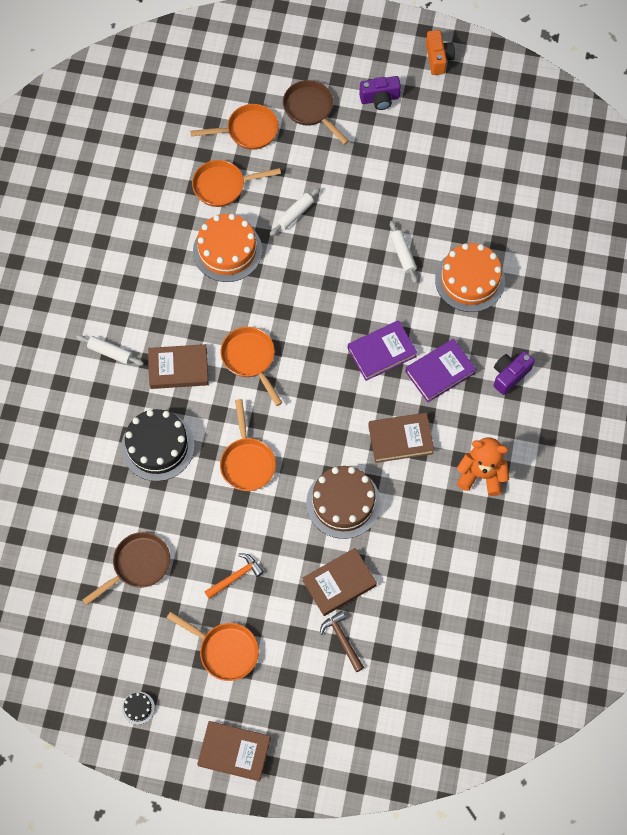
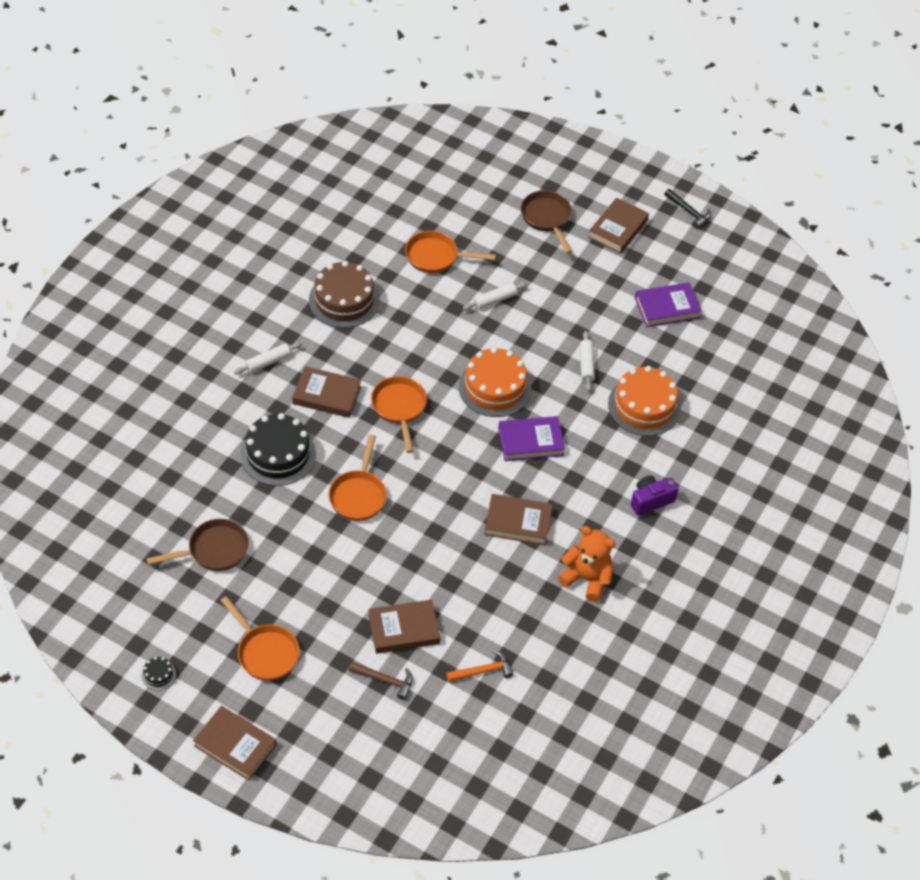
camera: 15 degrees right, 15 degrees down
white rolling pin [76,335,144,366] -> white rolling pin turned 75 degrees counterclockwise [234,342,302,375]
orange pan [190,104,279,150] -> none
orange cake [193,214,262,282] -> orange cake moved to [459,347,531,417]
orange hammer [204,554,264,599] -> orange hammer moved to [446,649,513,682]
brown cake [306,466,381,539] -> brown cake moved to [309,261,380,328]
brown hammer [320,611,364,672] -> brown hammer turned 120 degrees clockwise [349,662,413,700]
purple camera [359,76,401,110] -> brown book [588,197,649,254]
purple book [405,339,476,403] -> purple book moved to [635,282,702,327]
orange camera [426,30,455,75] -> black hammer [664,189,711,228]

